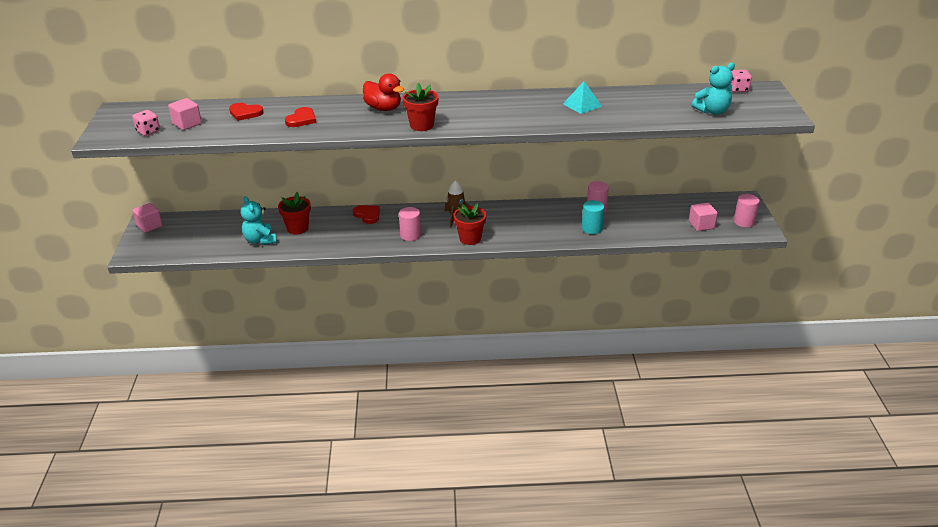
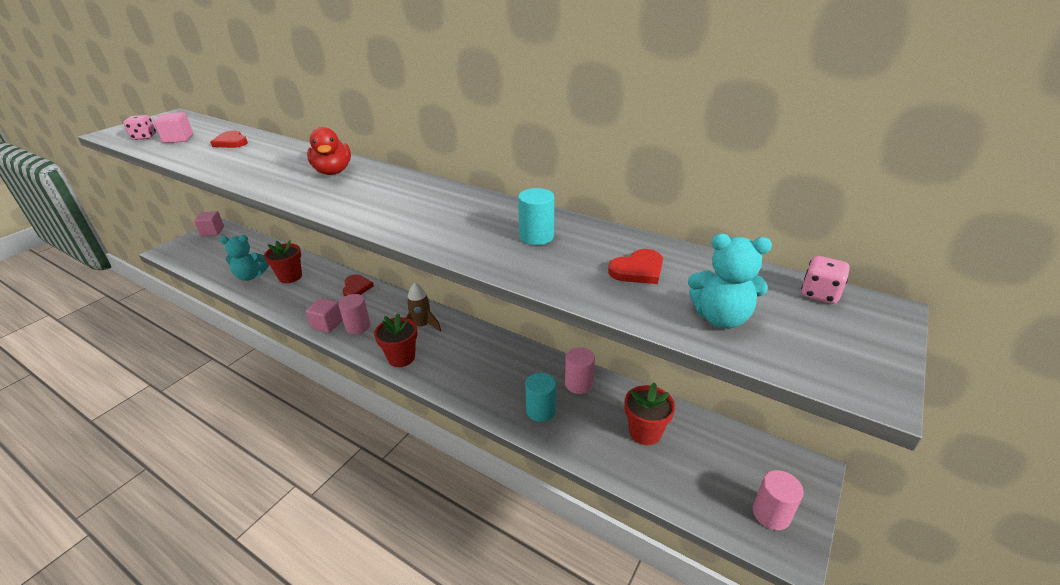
camera: 35 degrees right, 0 degrees up
turquoise teddy bear [241,196,277,245] -> turquoise teddy bear turned 105 degrees counterclockwise [220,235,269,281]
red heart [285,107,316,127] -> red heart moved to [608,249,663,284]
red flower pot [403,83,439,131] -> red flower pot moved to [625,382,675,445]
turquoise pyramid [563,81,602,114] -> turquoise cylinder [518,188,554,245]
pink cube [689,203,718,231] -> pink cube moved to [306,298,343,333]

